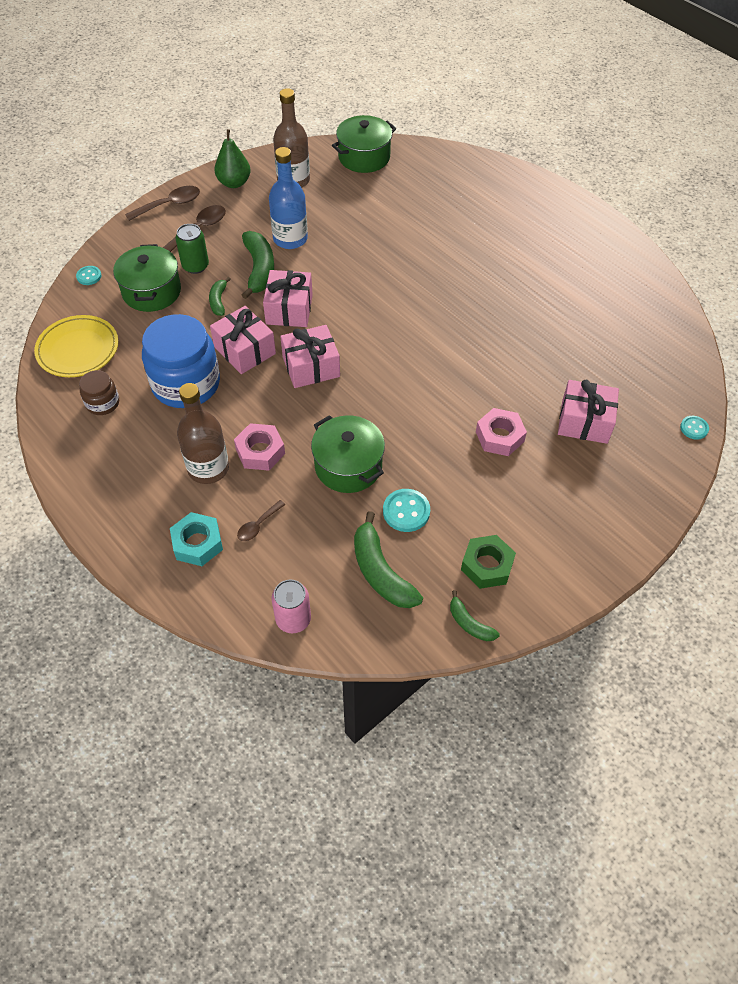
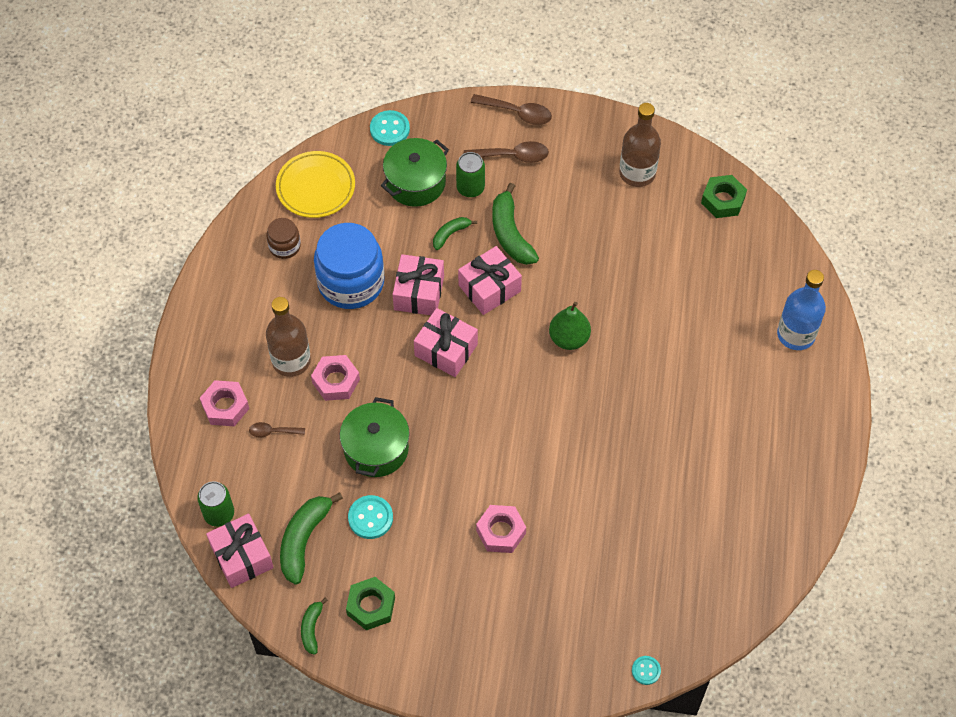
camera: 50 degrees right, 5 degrees up
turquoise button [76,266,102,285] -> turquoise button [370,110,410,146], size x1.62
turquoise nut [170,512,223,566] -> pink nut [200,380,249,426]
green pear [214,129,250,188] -> green pear moved to [549,302,591,350]
green banana [242,231,274,299] -> green banana turned 120 degrees clockwise [492,183,539,265]
blue bottle [269,147,308,249] -> blue bottle moved to [777,270,826,350]
pink can [272,579,311,633] -> green can [197,481,234,527]
green pot [332,115,396,173] -> green nut [701,175,747,218]
pink gift [558,380,619,444] -> pink gift moved to [206,513,274,588]

